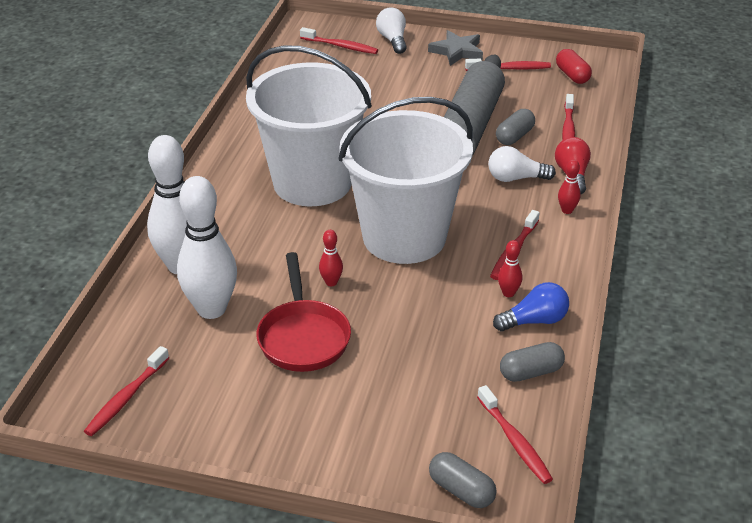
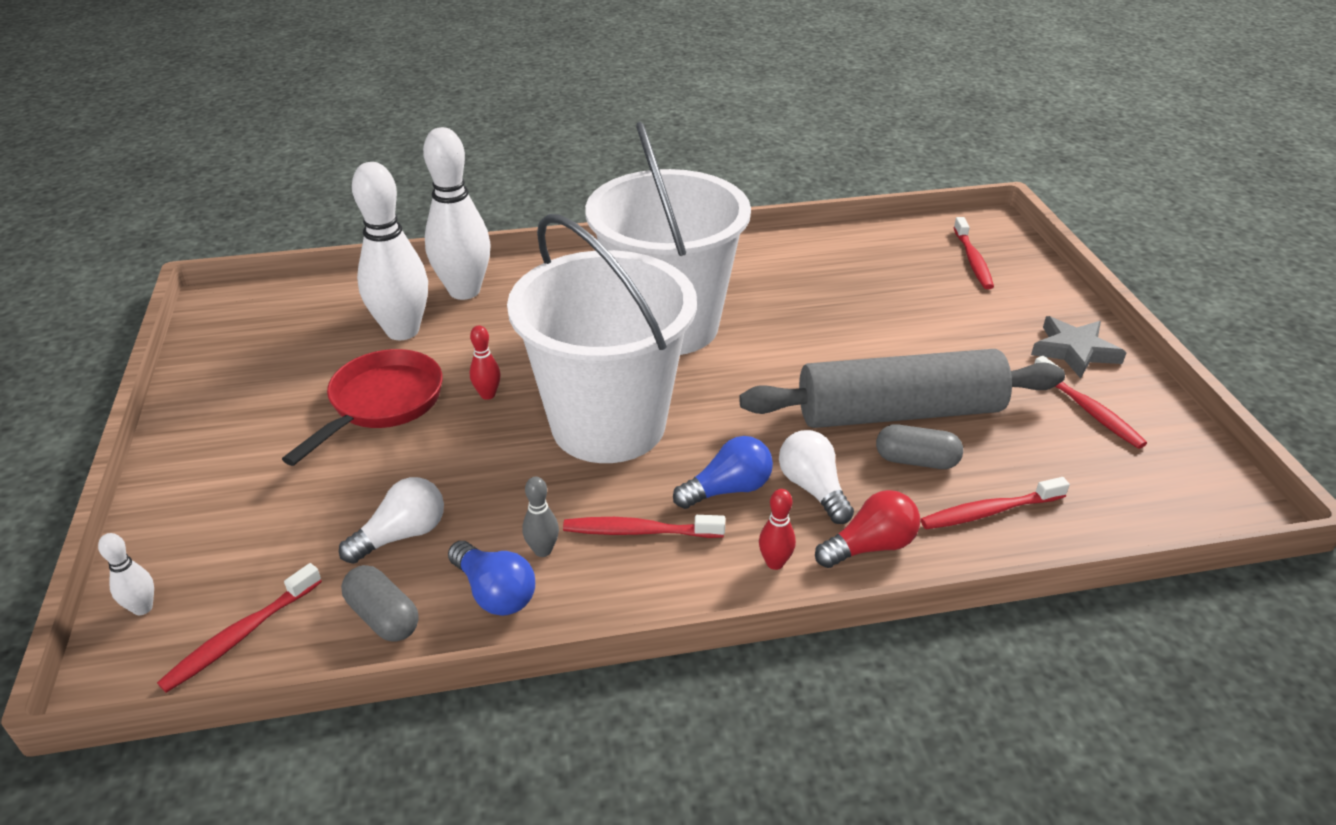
camera: 65 degrees right, 0 degrees up
red toothbrush [84,346,169,436] -> none
red pan [256,252,351,372] -> red pan turned 150 degrees clockwise [282,349,443,466]
white light bulb [376,7,407,54] -> white light bulb moved to [339,477,444,564]
grey capsule [429,452,496,508] -> white bowling pin [98,533,154,615]
red bowling pin [498,240,522,297] -> grey bowling pin [522,477,559,557]
red capsule [556,49,592,84] -> none
none -> blue light bulb [673,436,773,509]

